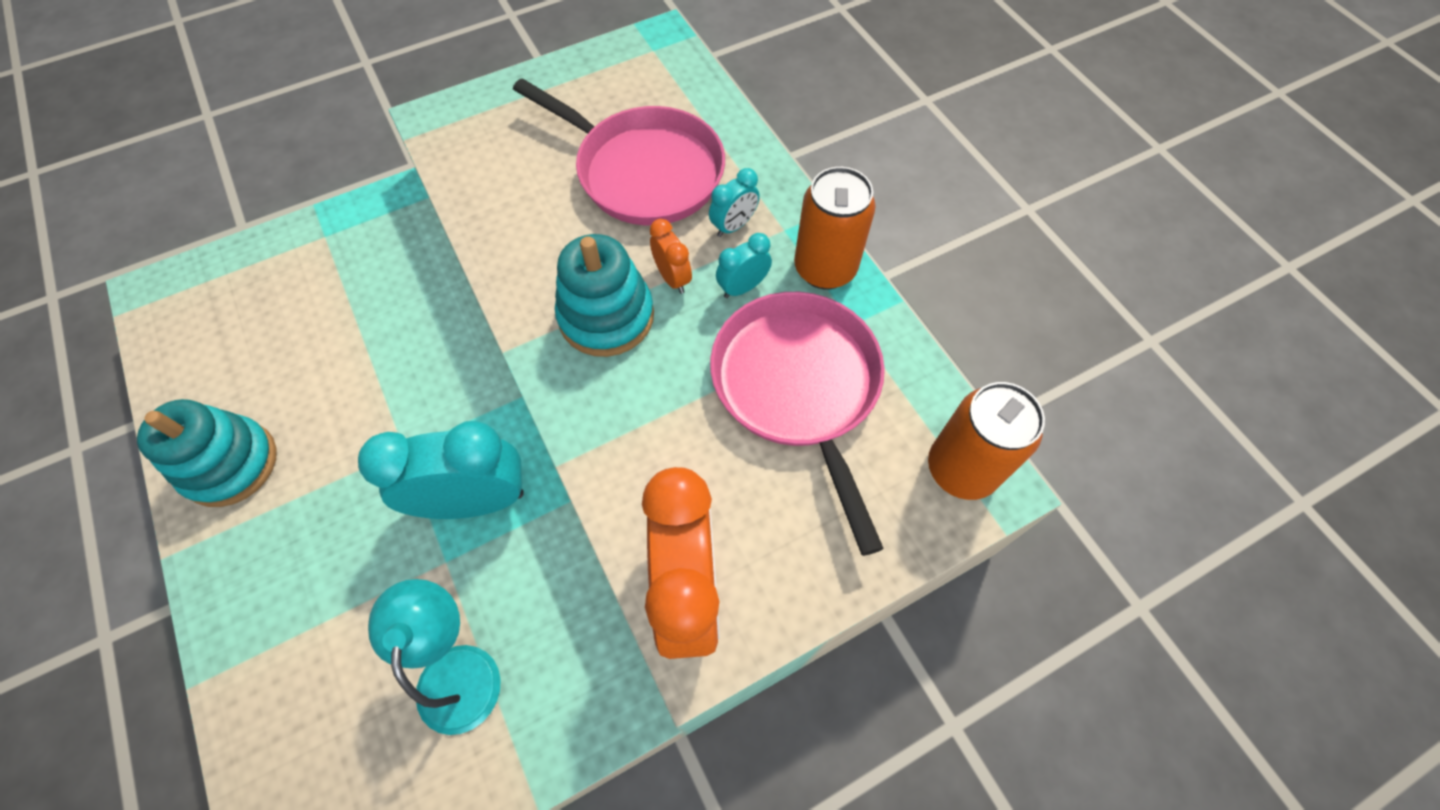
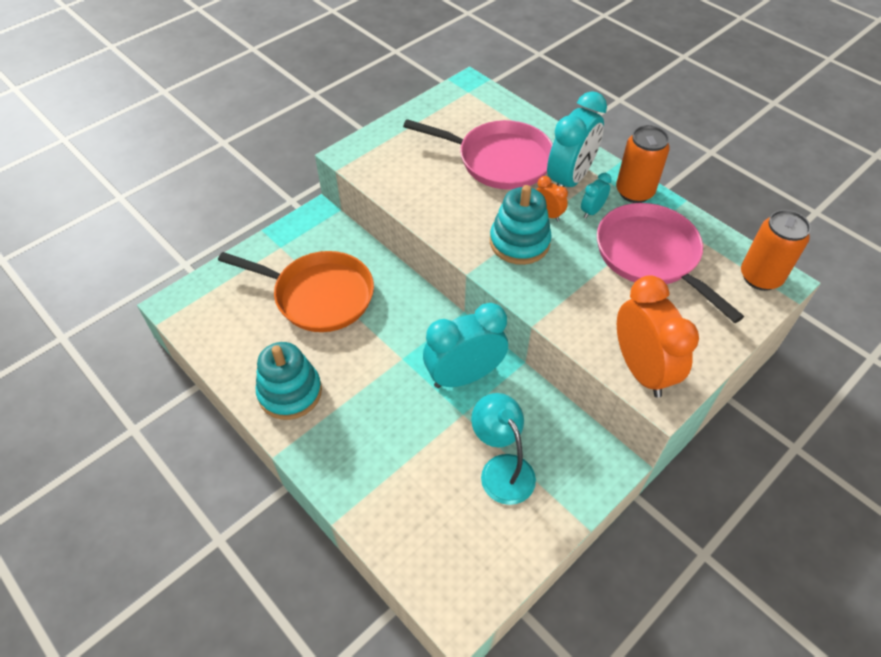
camera: 15 degrees left, 10 degrees down
turquoise clock [709,168,760,237] -> turquoise clock [547,91,607,187], size x2.17
none -> orange pan [218,251,374,332]

